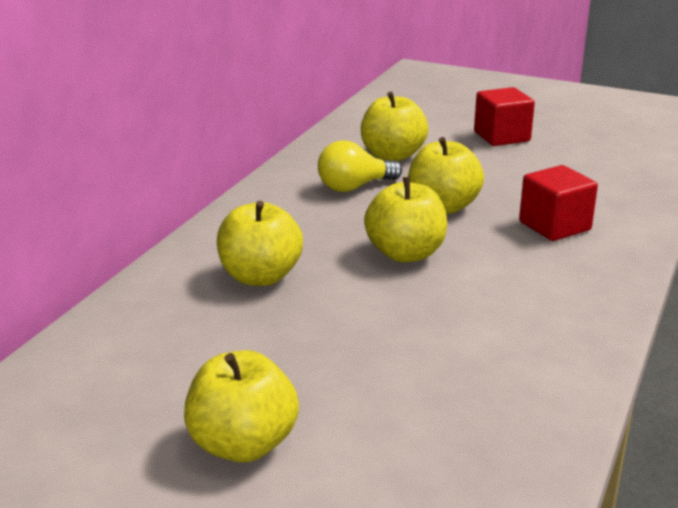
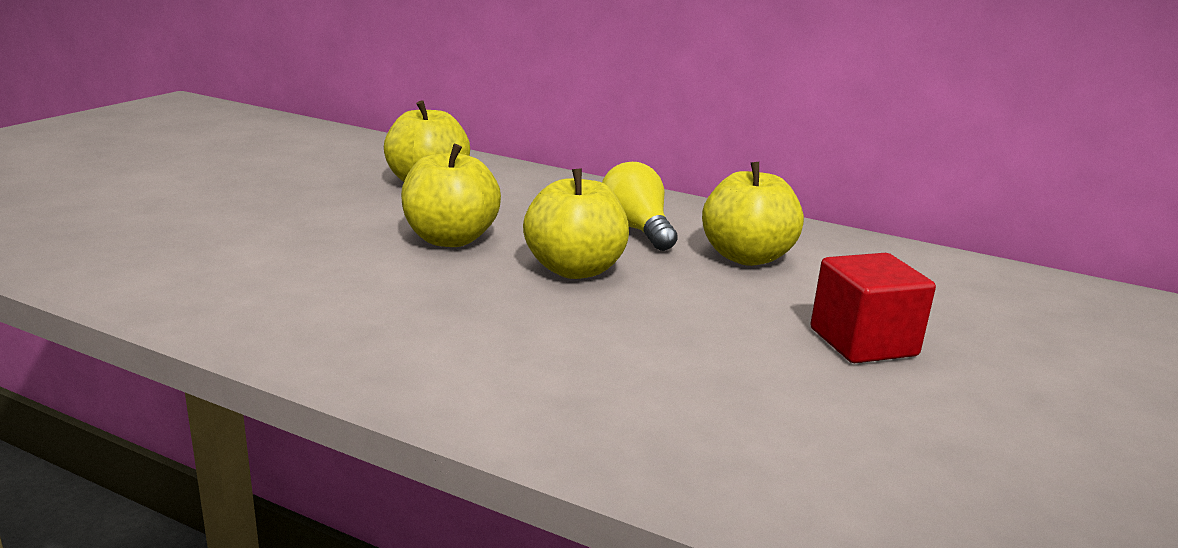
camera: 90 degrees right, 5 degrees down
yellow apple [184,350,299,463] -> none
red cube [519,165,598,241] -> none

